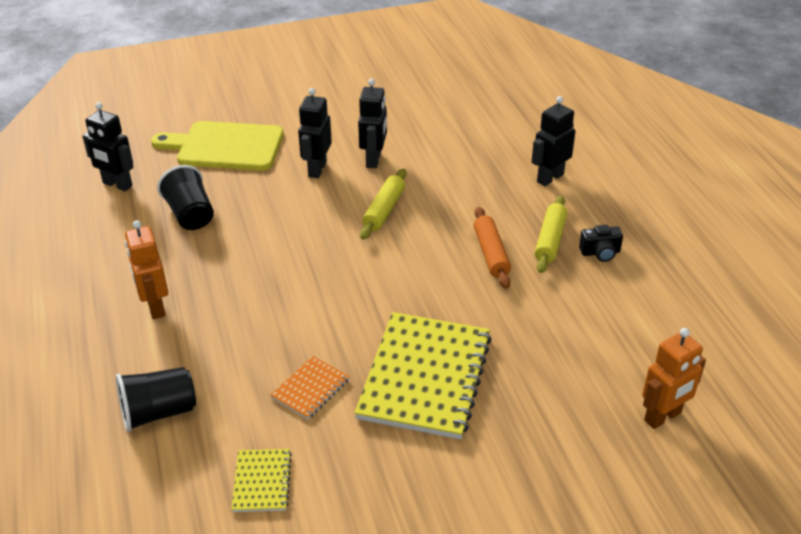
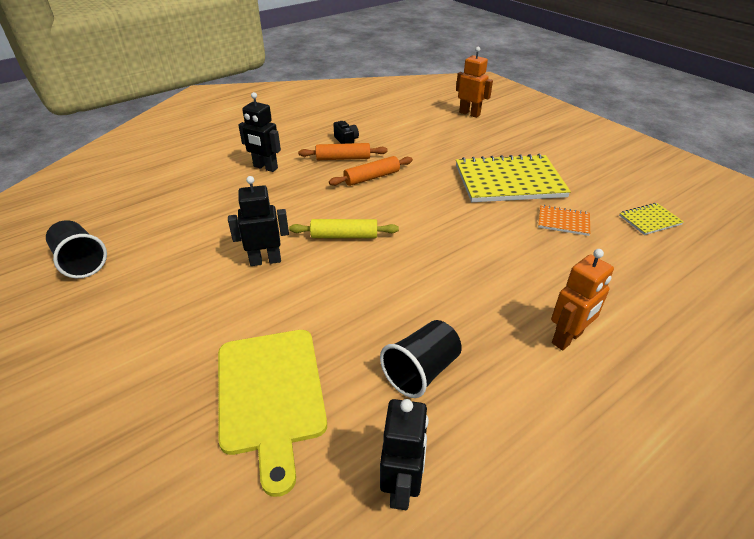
camera: 110 degrees left, 0 degrees up
black cup [116,367,196,432] -> black cup moved to [46,220,107,278]
black robot [298,88,332,178] -> none
yellow rolling pin [535,195,567,273] -> orange rolling pin [298,143,387,160]

